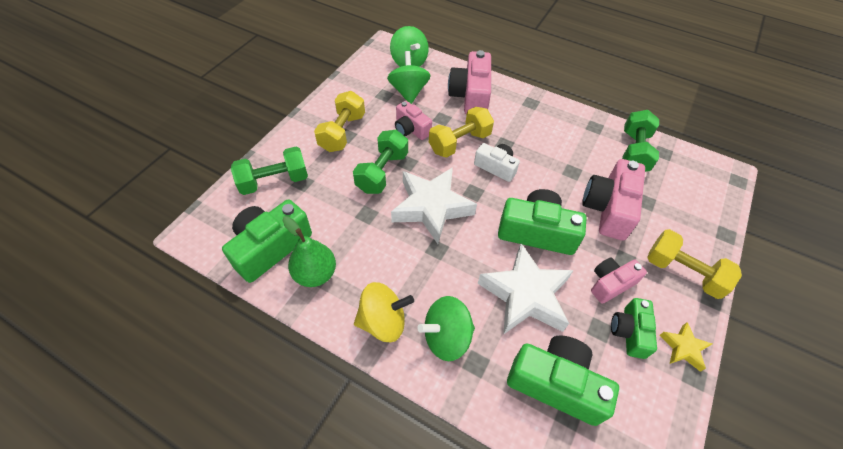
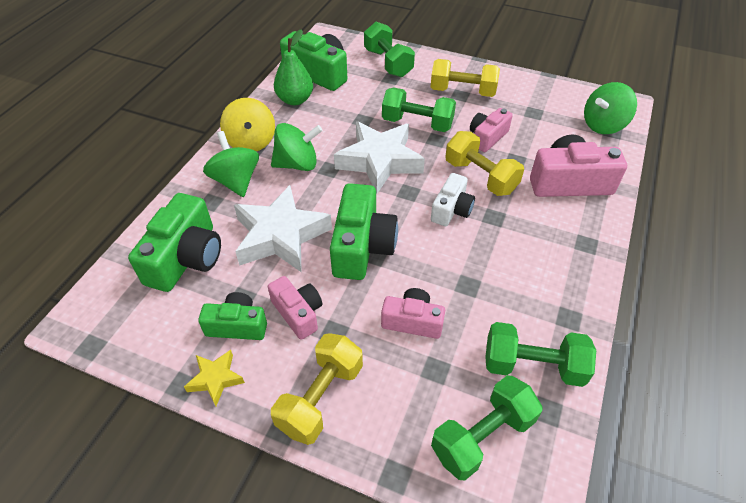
camera: 85 degrees right, 5 degrees down
green spinning top [387,51,430,104] -> green spinning top moved to [271,123,323,171]
pink camera [582,159,645,241] -> pink camera [381,288,445,339], size x0.61
none -> green dumbbell [431,375,543,481]

